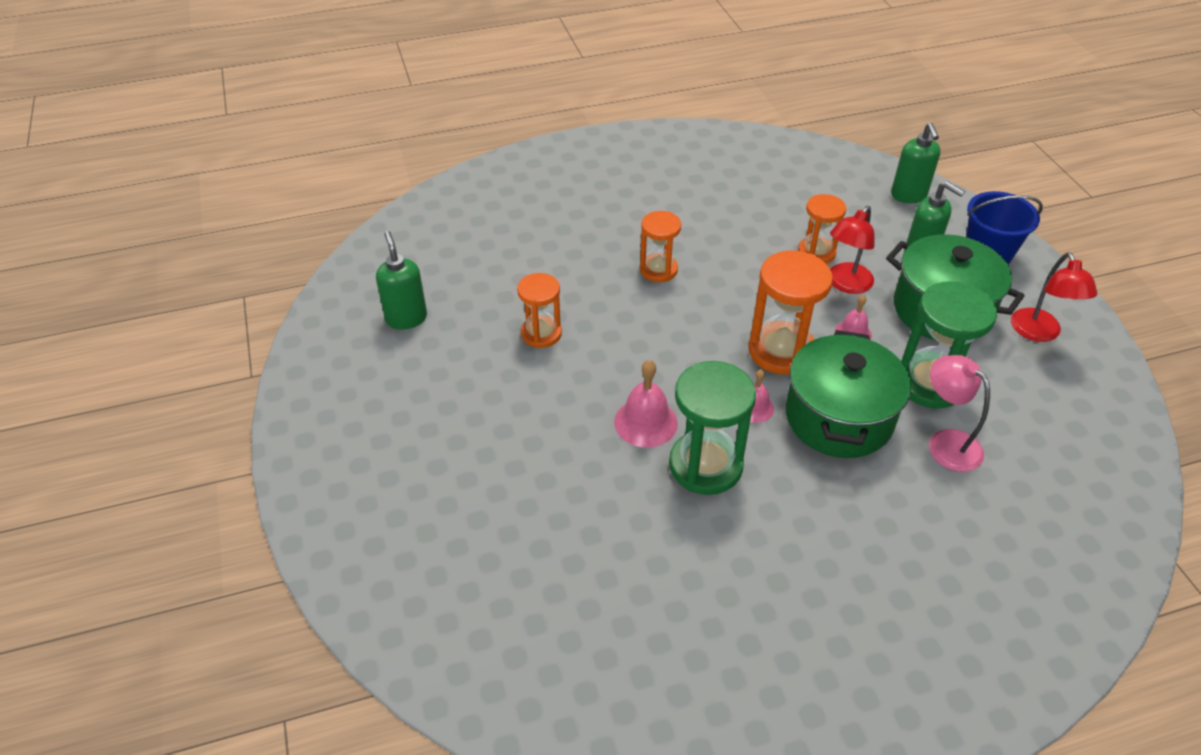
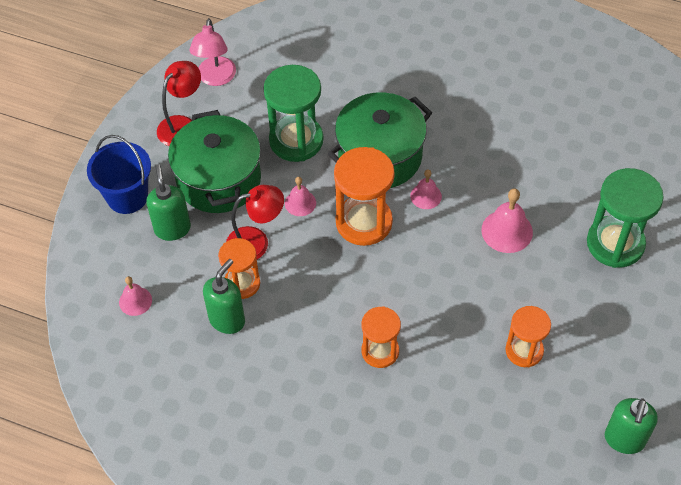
camera: 140 degrees left, 10 degrees up
green hourglass [669,361,756,495] -> green hourglass moved to [587,168,664,268]
green soap dispenser [891,123,941,203] -> green soap dispenser moved to [203,259,245,334]
pink lamp [929,355,990,472] -> pink lamp moved to [190,18,236,86]
none -> pink bell [119,276,152,316]

